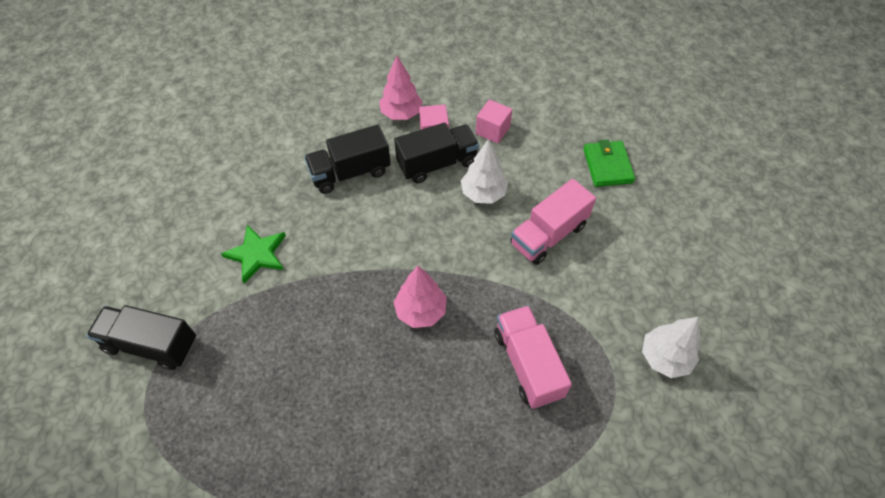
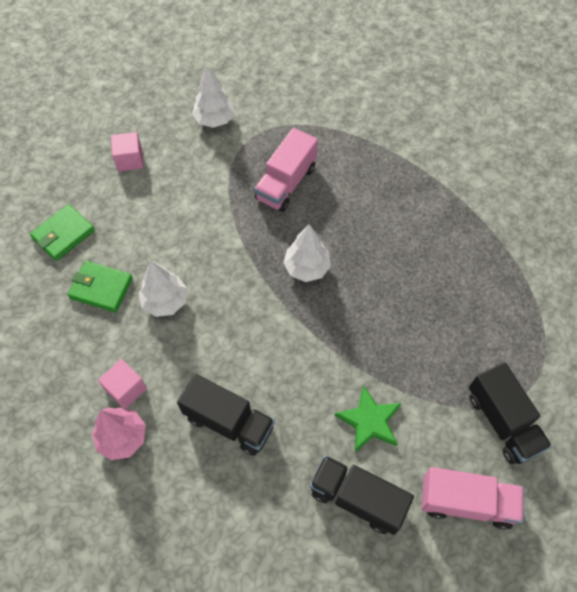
camera: 130 degrees left, 5 degrees up
black truck [394,123,479,184] -> black truck moved to [310,455,414,535]
pink tree [394,266,447,328] -> white tree [283,224,331,282]
pink cube [476,99,513,143] -> pink cube moved to [111,132,144,172]
pink truck [510,179,596,265] -> pink truck moved to [421,467,524,529]
none -> green wallet [68,261,133,313]

